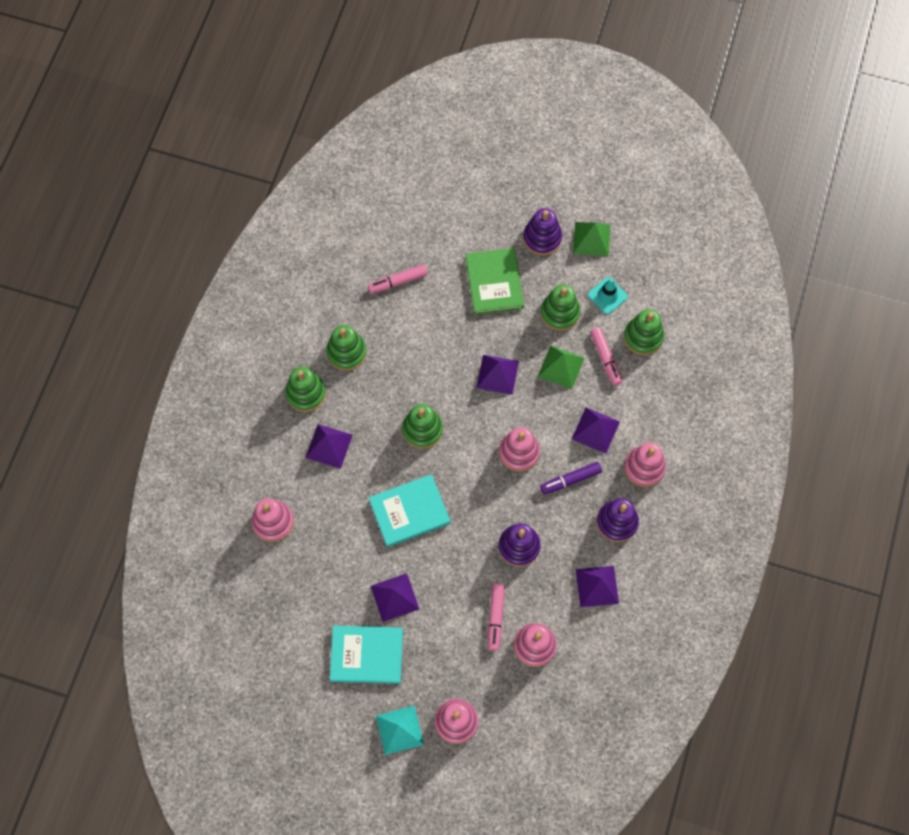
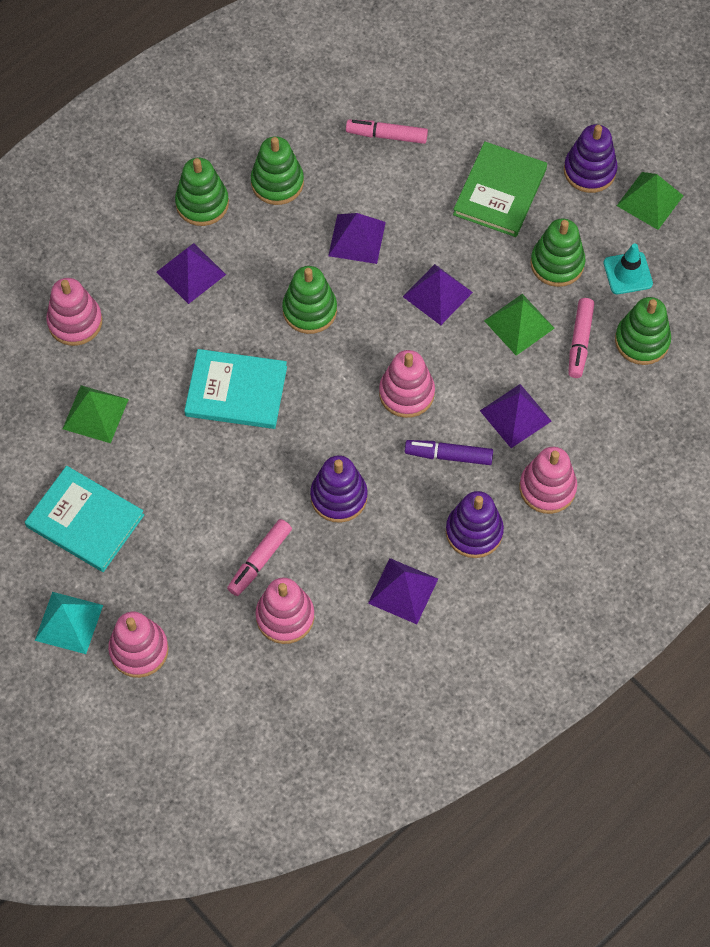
camera: 30 degrees right, 5 degrees down
purple pyramid [371,573,419,622] -> purple pyramid moved to [328,213,386,264]
none -> green pyramid [63,385,129,443]

